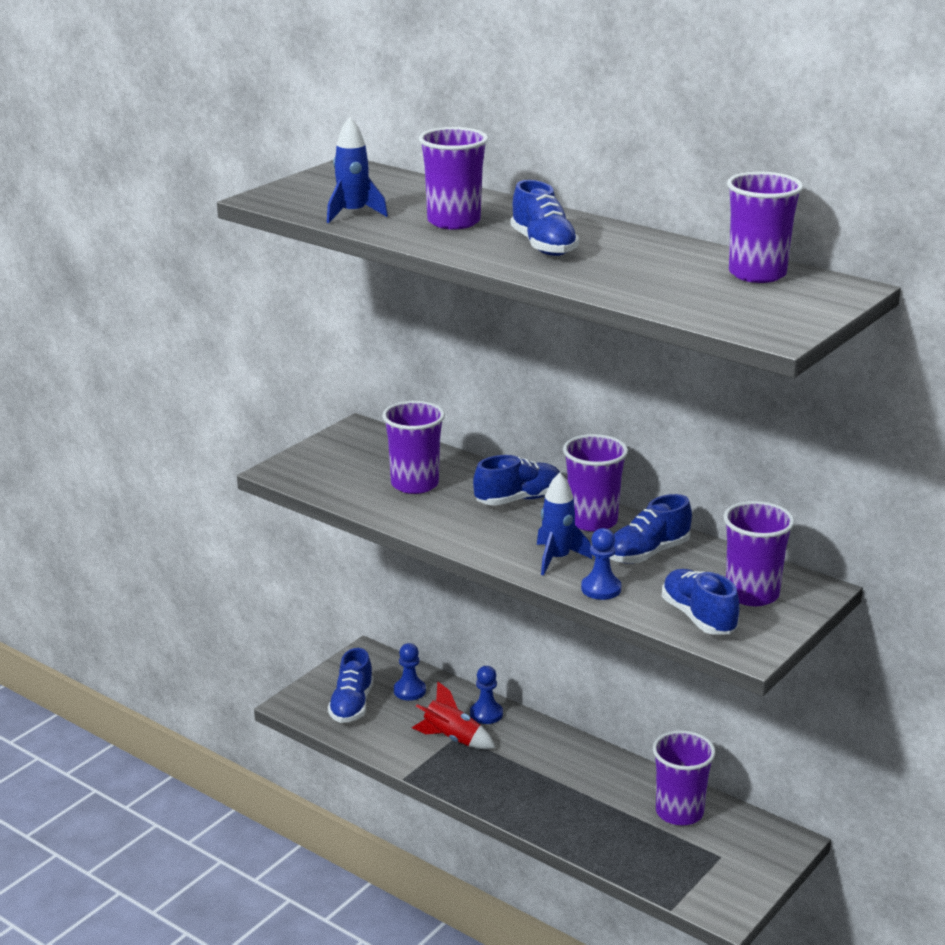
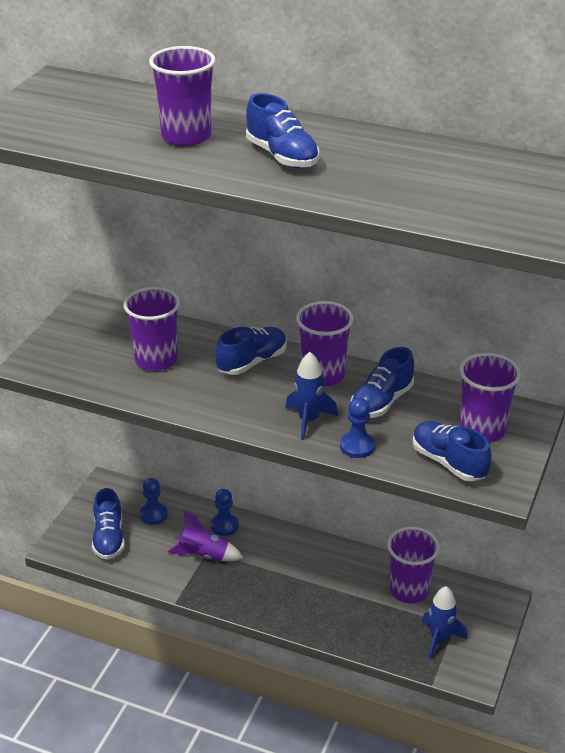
camera: 15 degrees left, 10 degrees up
blue rocket [327,117,388,223] -> blue rocket moved to [422,586,467,659]
red rocket [412,682,495,749] -> purple rocket [168,510,243,561]
purple cup [727,172,803,283] -> none

